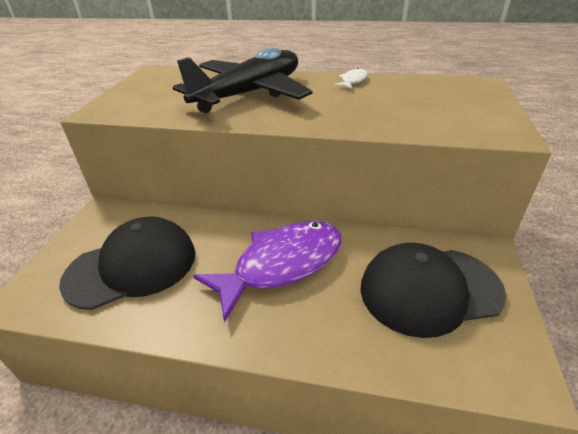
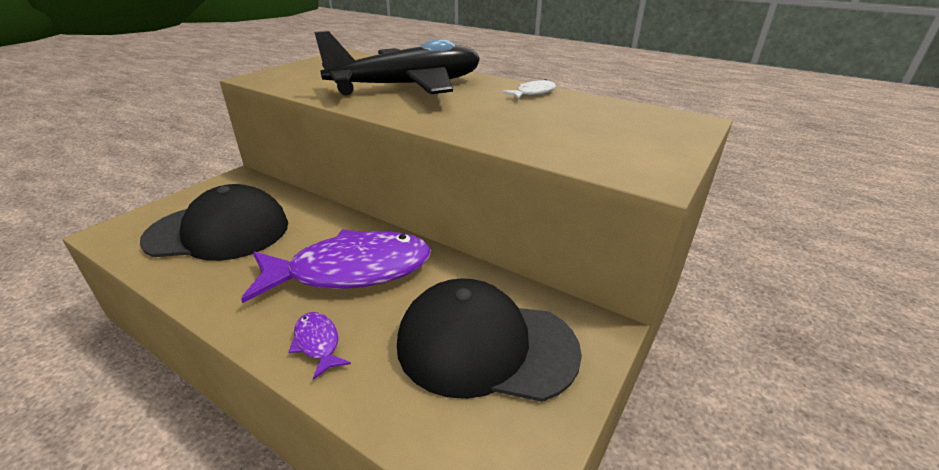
camera: 20 degrees right, 5 degrees down
none -> purple fish [289,312,351,380]

